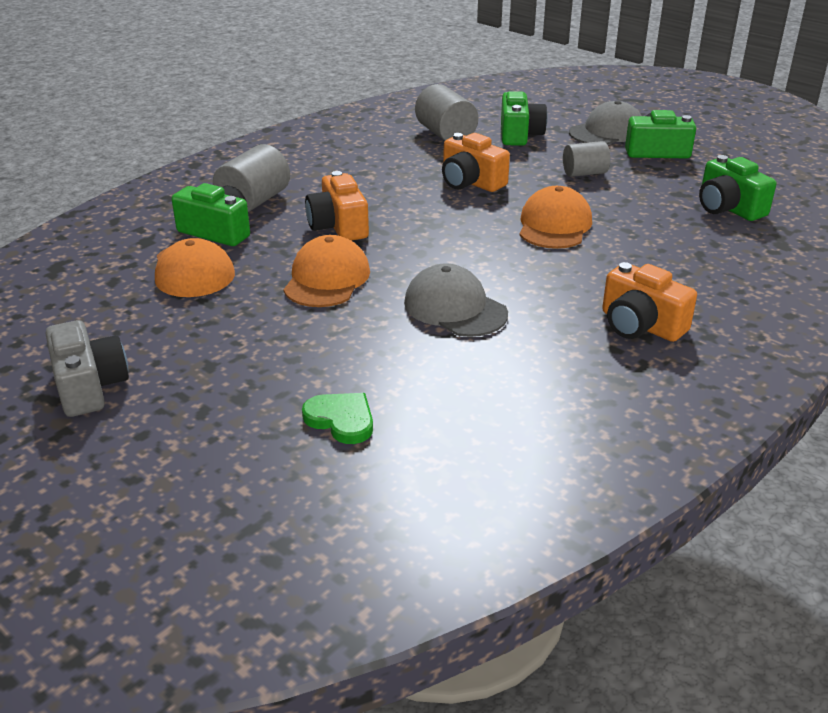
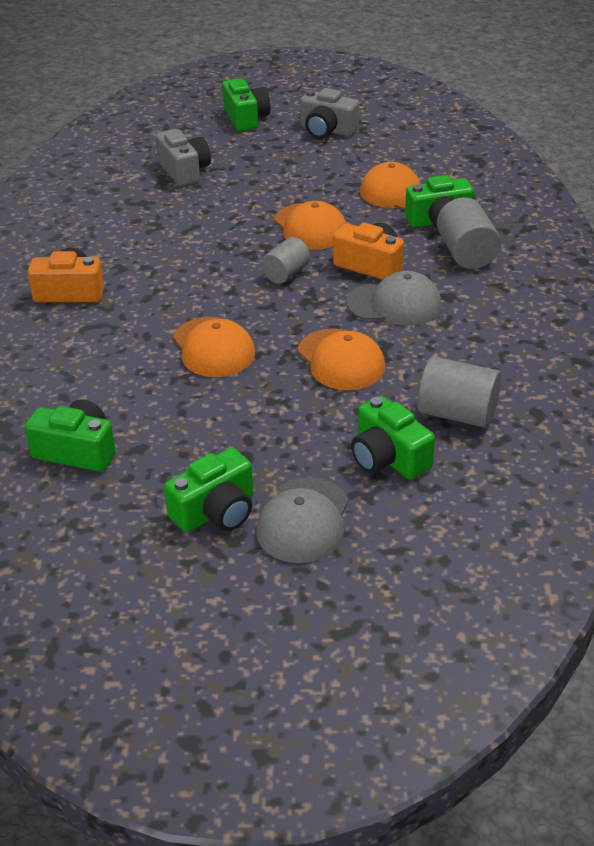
camera: 140 degrees right, 5 degrees up
green heart [302,393,373,444] -> grey camera [156,129,211,186]
grey cap [404,263,508,337] -> grey cap moved to [346,271,442,325]
orange camera [442,133,510,192] -> orange cap [298,329,385,390]
grey cylinder [563,141,610,177] -> grey cylinder moved to [261,237,310,284]
none -> green camera [222,78,271,131]

